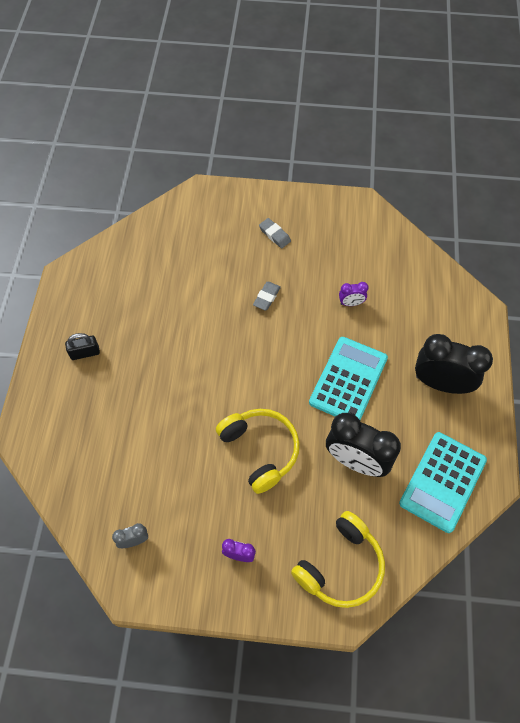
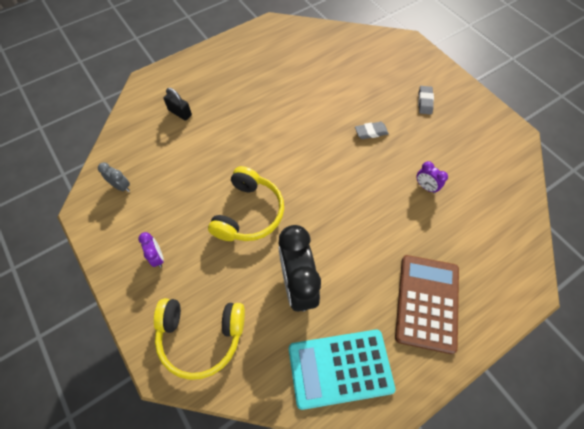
camera: 50 degrees right, 0 degrees up
black padlock [65,333,100,360] -> black padlock moved to [163,88,192,121]
turquoise calculator [309,337,388,420] -> none
black clock [415,334,493,394] -> brown calculator [395,255,459,354]

